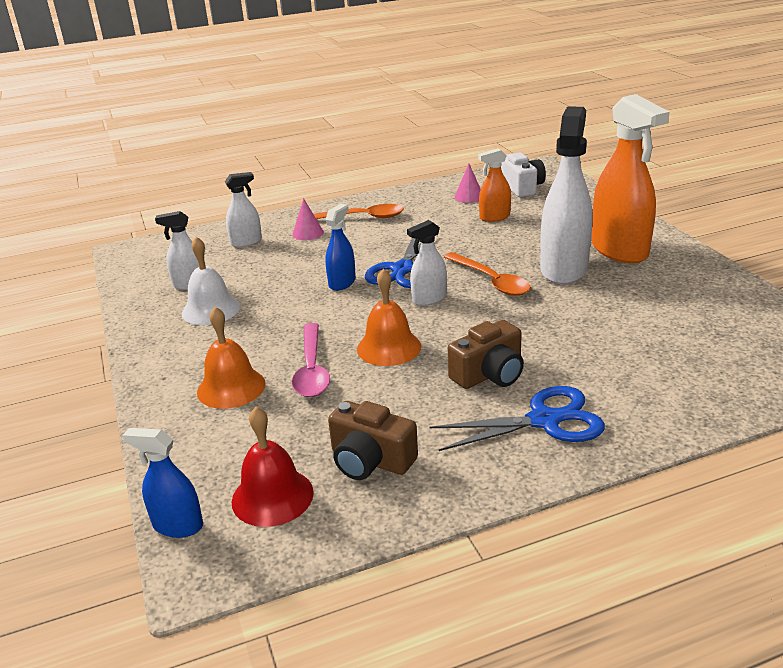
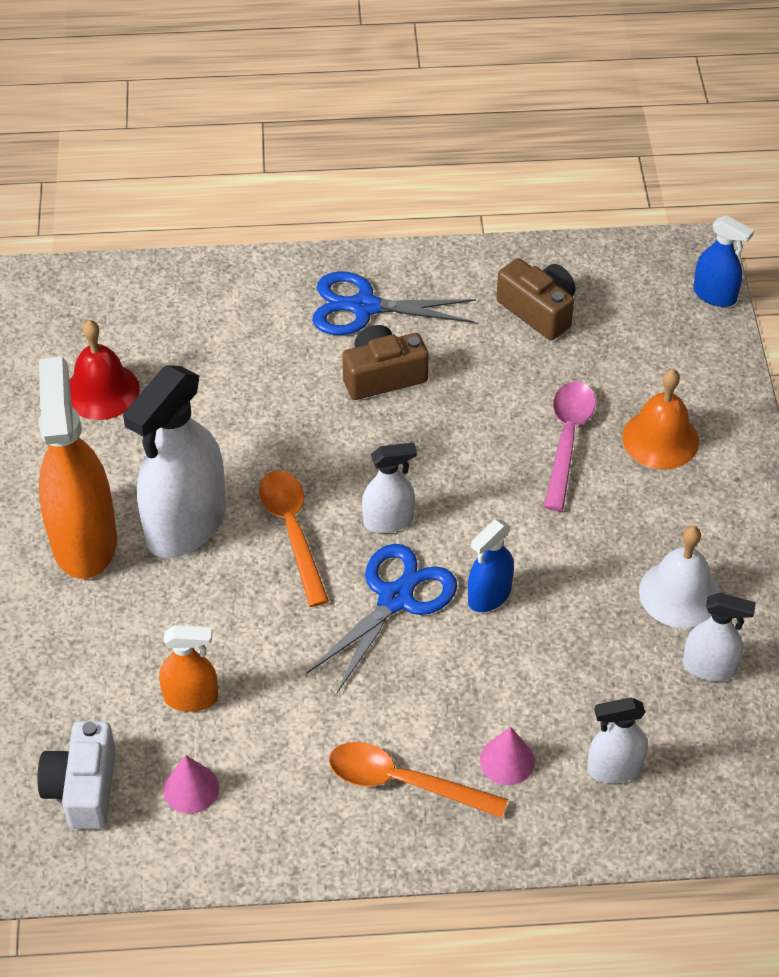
camera: 165 degrees left, 20 degrees up
red bell [231,407,314,527] -> red bell moved to [70,320,140,420]
orange bell [357,269,421,366] -> none

